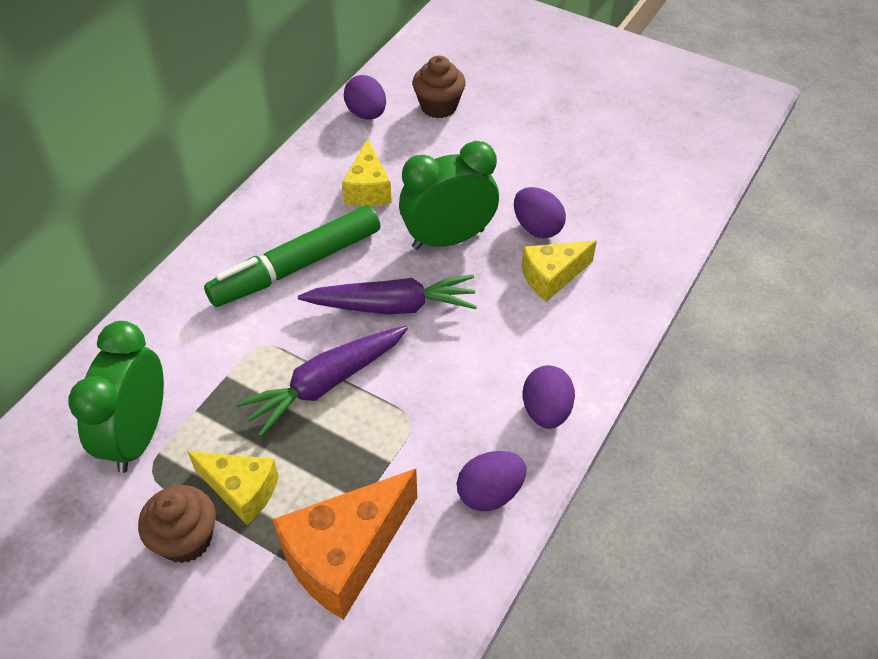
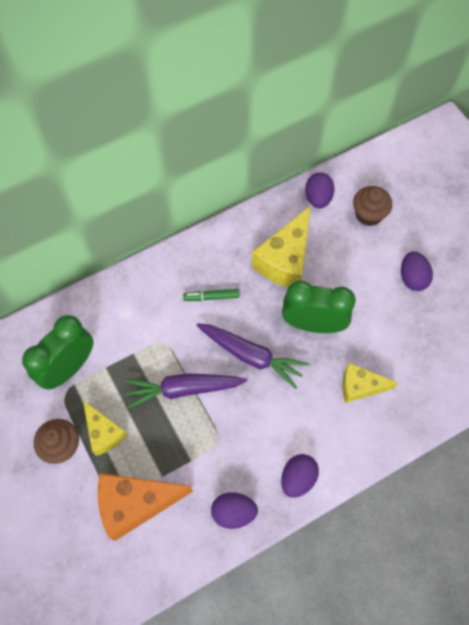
camera: 30 degrees right, 15 degrees up
green marker [204,205,381,307] -> green marker [183,289,239,301], size x0.45
yellow cheese [342,138,392,206] -> yellow cheese [252,206,311,287], size x1.63
purple egg [514,187,566,238] -> purple egg moved to [401,251,433,291]

